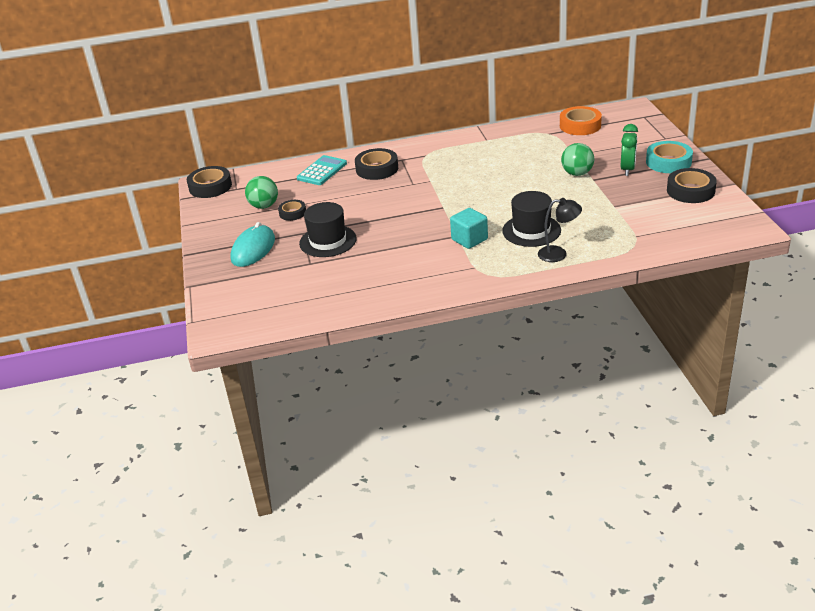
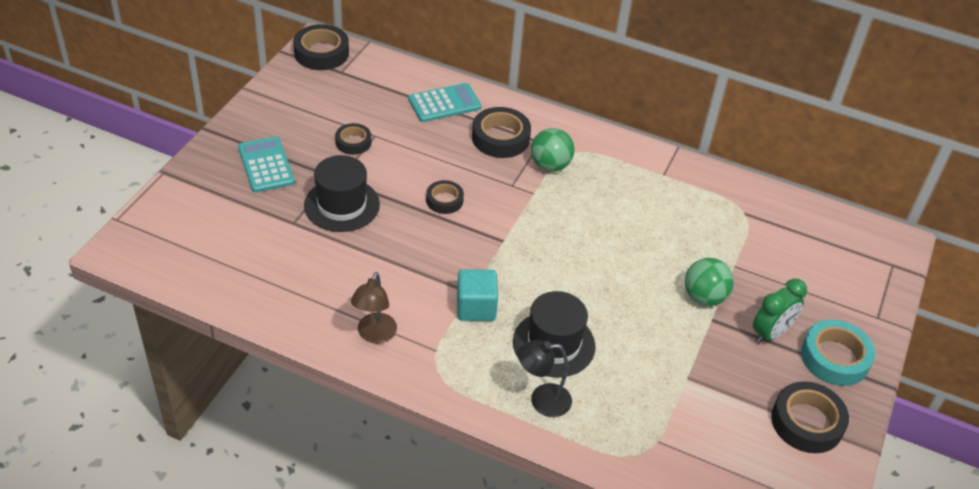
camera: 30 degrees right, 10 degrees up
turquoise mouse [230,222,275,267] -> turquoise calculator [238,137,295,193]
green ball [245,176,278,209] -> green ball moved to [531,128,575,172]
black lamp [538,198,582,262] -> black lamp turned 135 degrees clockwise [518,340,572,417]
orange tape [560,106,602,135] -> none
none -> brown lamp [351,272,397,343]
none -> black tape [426,180,464,214]

